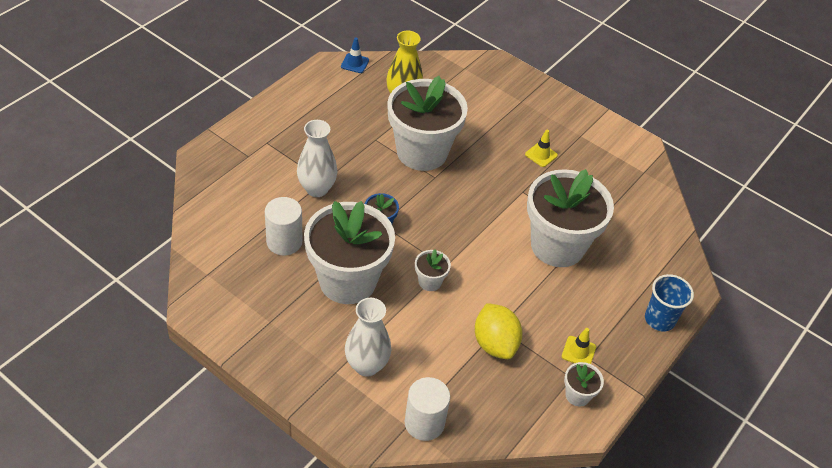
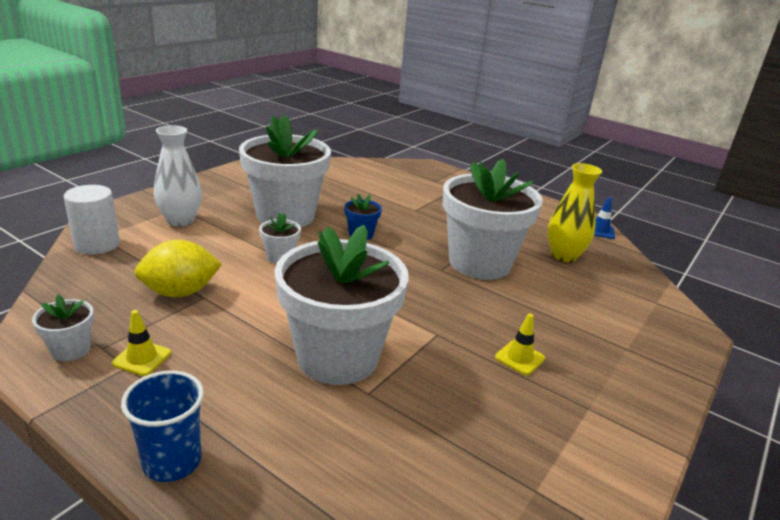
camera: 90 degrees right, 20 degrees down
white cylinder [265,197,303,256] -> none
white vase [297,120,338,197] -> none

